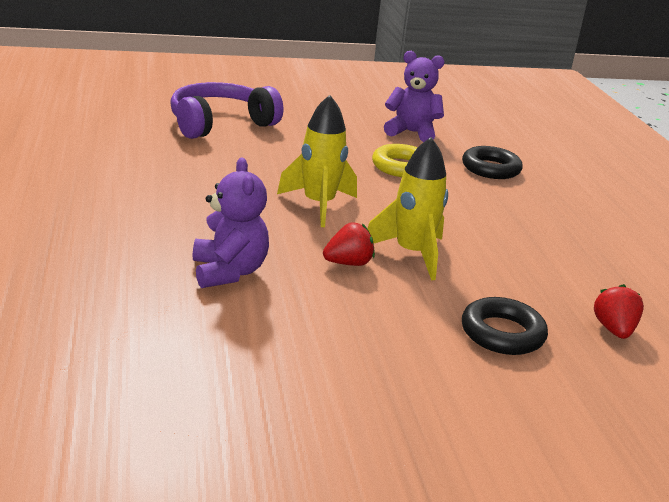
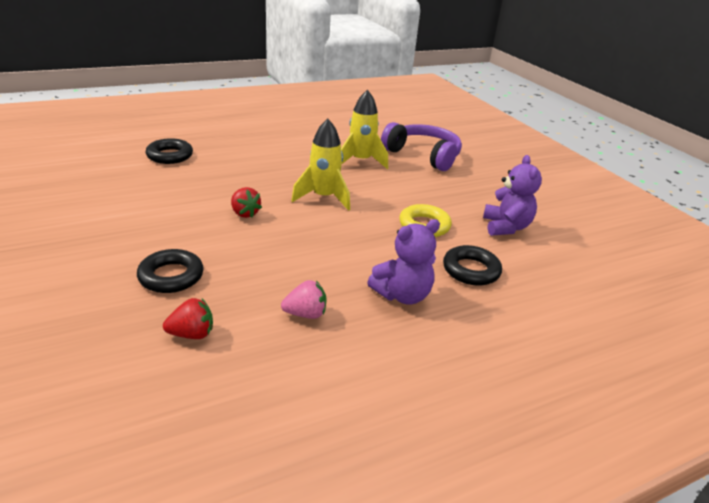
camera: 75 degrees right, 5 degrees up
purple teddy bear [193,158,269,288] -> purple teddy bear moved to [367,219,440,304]
yellow rocket [367,137,448,280] -> yellow rocket moved to [341,90,388,169]
none -> black ring [145,138,193,164]
none -> pink strawberry [281,280,326,319]

